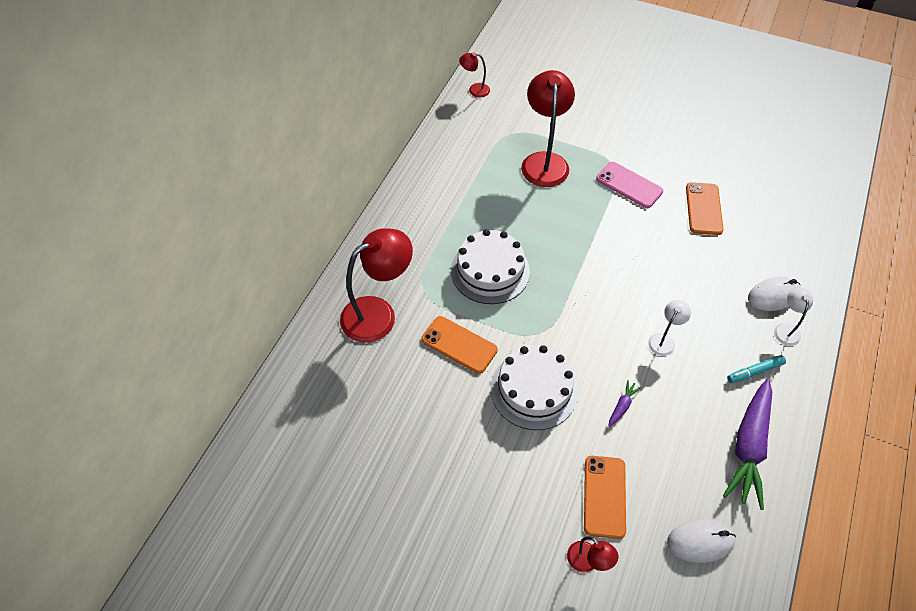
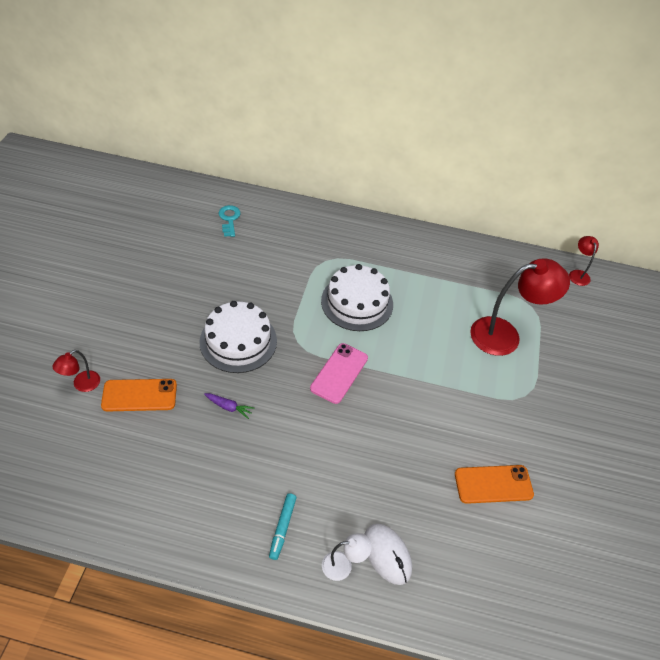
camera: 75 degrees right, 5 degrees down
red lamp [340,228,413,343] -> none
orange phone [421,316,498,374] -> none
pink phone [596,162,663,208] -> pink phone moved to [310,343,368,404]
white lamp [648,300,691,356] -> none
white mouse [667,519,736,563] -> none
purple carrot [723,379,772,510] -> none
turquoise marker [727,355,786,383] -> turquoise marker turned 135 degrees counterclockwise [269,493,296,560]
none -> turquoise key [218,205,241,237]

